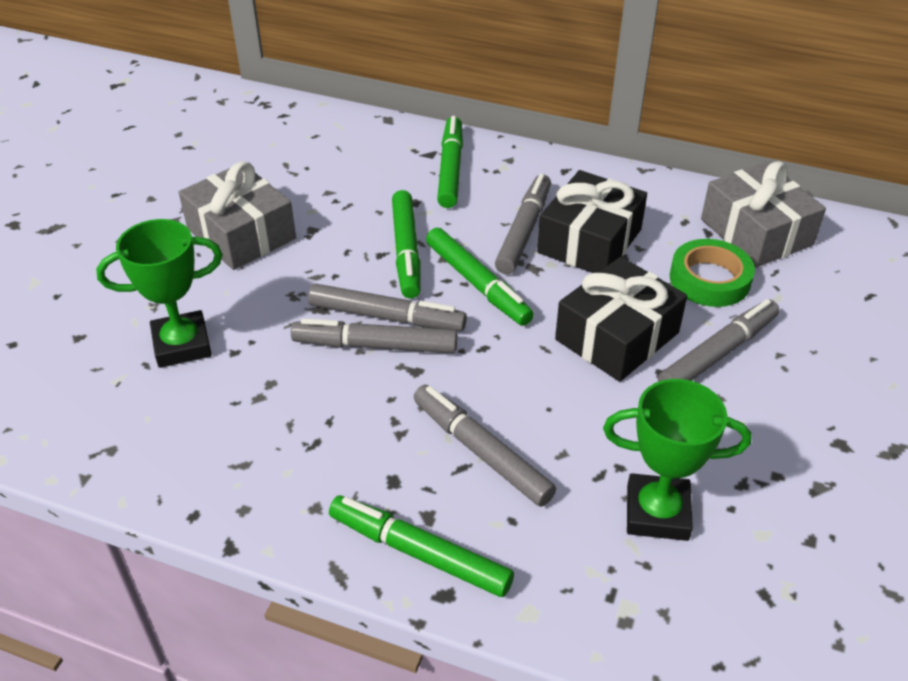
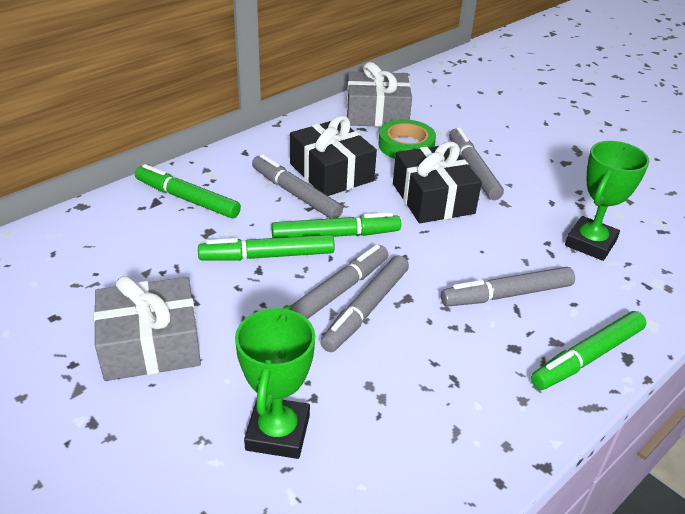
camera: 65 degrees left, 5 degrees down
green marker [392,190,421,299] -> green marker turned 150 degrees clockwise [198,234,335,261]

